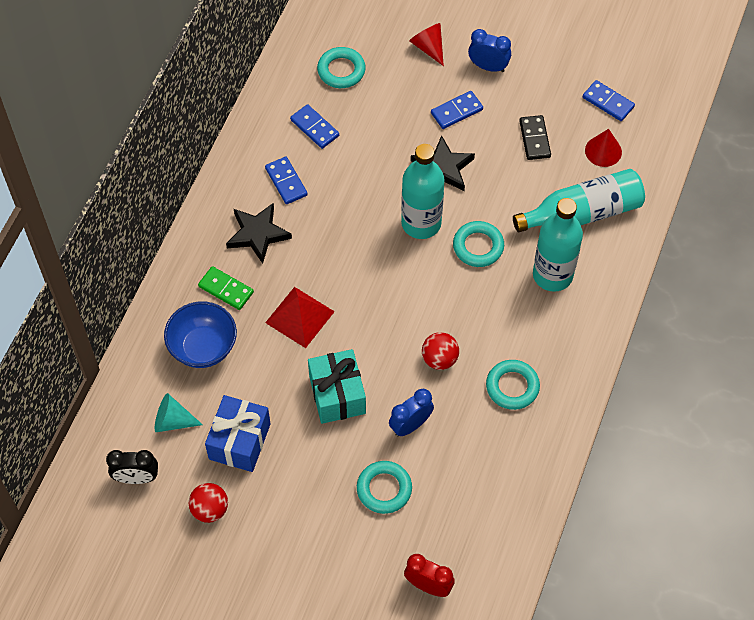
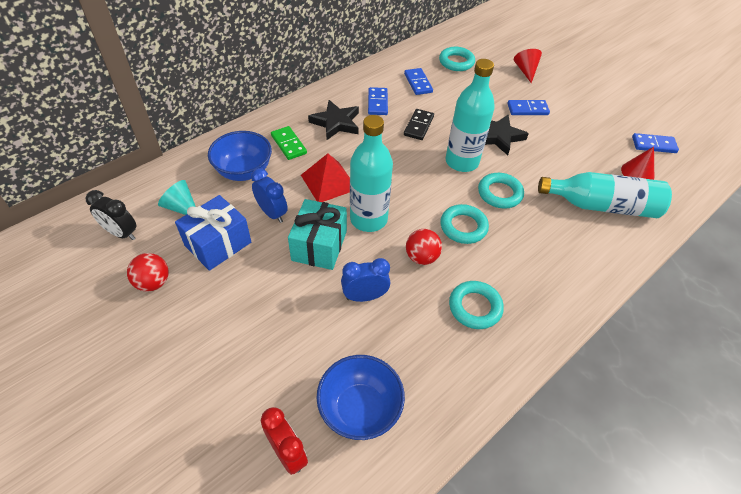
camera: 25 degrees right, 10 degrees down
turquoise ring [357,461,412,514] -> turquoise ring moved to [440,204,489,244]
blue clock [468,29,511,72] -> blue clock moved to [251,168,288,223]
black domino [519,115,551,160] -> black domino moved to [404,109,434,140]
turquoise bottle [533,198,583,292] -> turquoise bottle moved to [350,115,393,232]
blue domino [583,80,635,121] -> blue domino turned 60 degrees counterclockwise [632,133,679,153]
none -> blue bowl [316,355,405,440]

